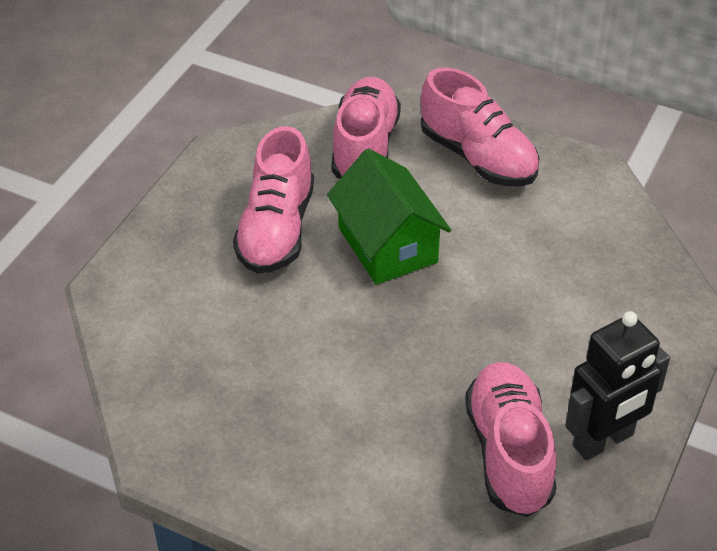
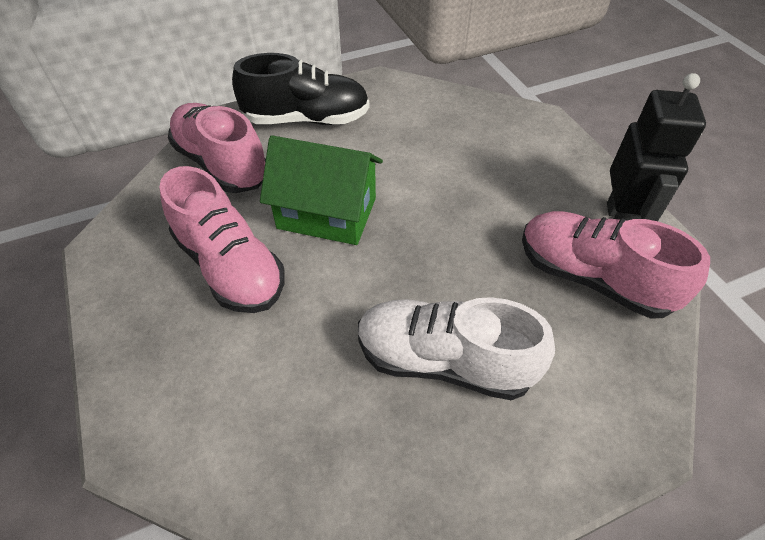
camera: 50 degrees left, 5 degrees up
pink shoe [421,67,539,187] -> black shoe [232,53,369,125]
none -> white shoe [358,297,555,400]

